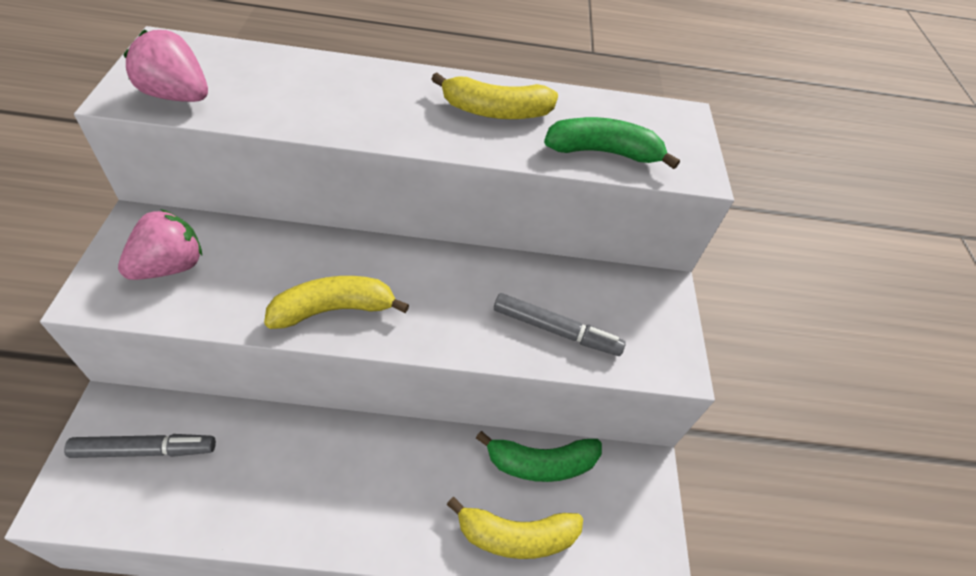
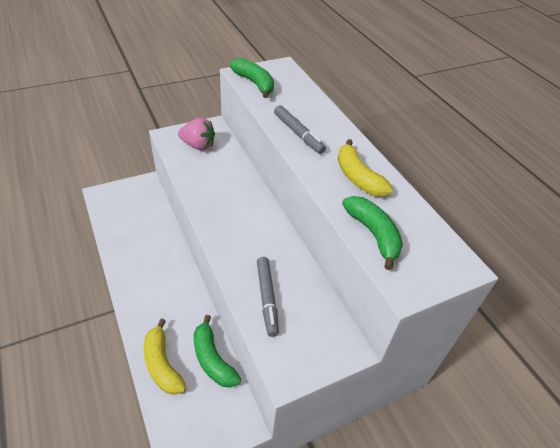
camera: 65 degrees right, 5 degrees down
grey marker [64,434,216,458] -> grey marker moved to [274,105,326,154]
pink strawberry [123,30,208,102] -> green banana [230,58,274,98]
yellow banana [264,276,409,329] -> none

